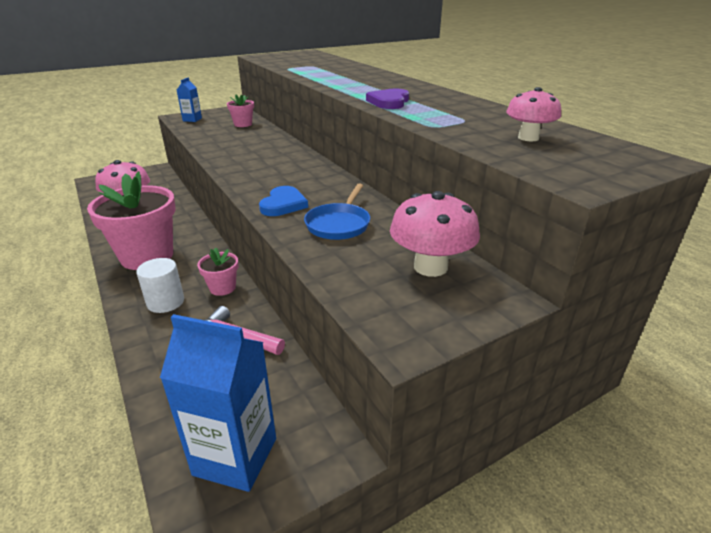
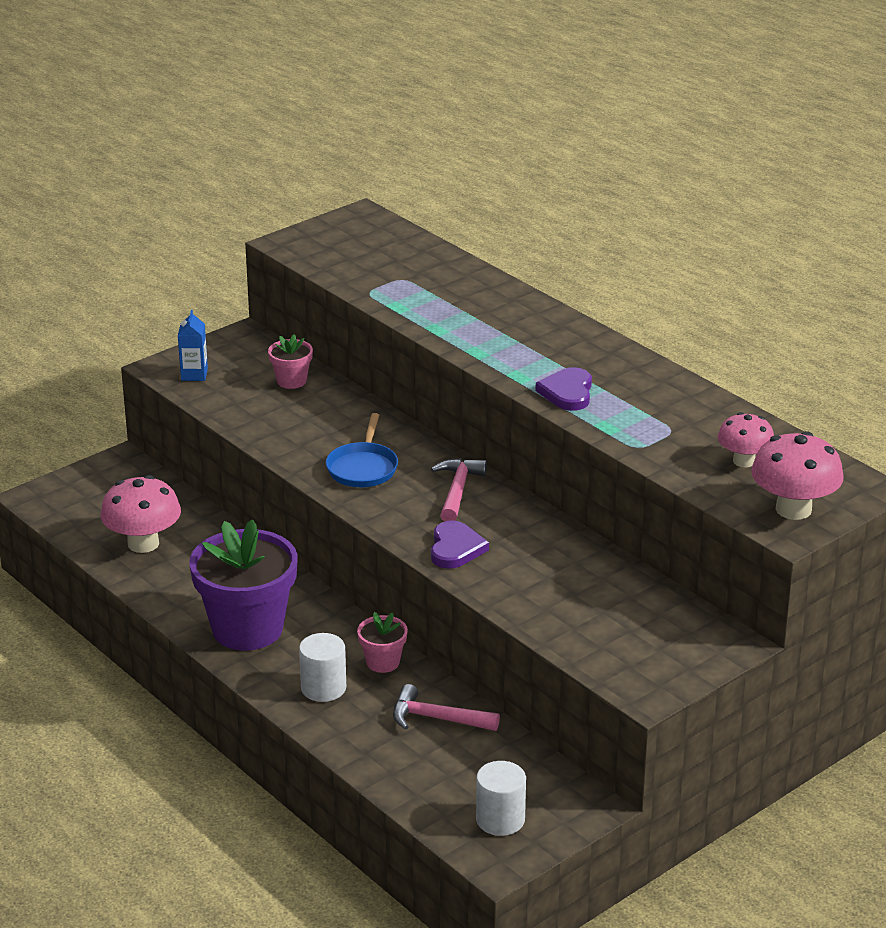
camera: 10 degrees left, 0 degrees up
pink flower pot [87,171,176,270] -> purple flower pot [189,519,297,651]
blue carton [160,314,276,492] -> white cylinder [476,761,526,836]
blue heart [259,186,308,216] -> purple heart [431,520,489,569]
blue pan [304,184,370,240] -> blue pan moved to [326,413,398,487]
pink mushroom [390,191,480,277] -> pink mushroom moved to [751,431,844,520]
none -> pink hammer [431,458,487,521]

